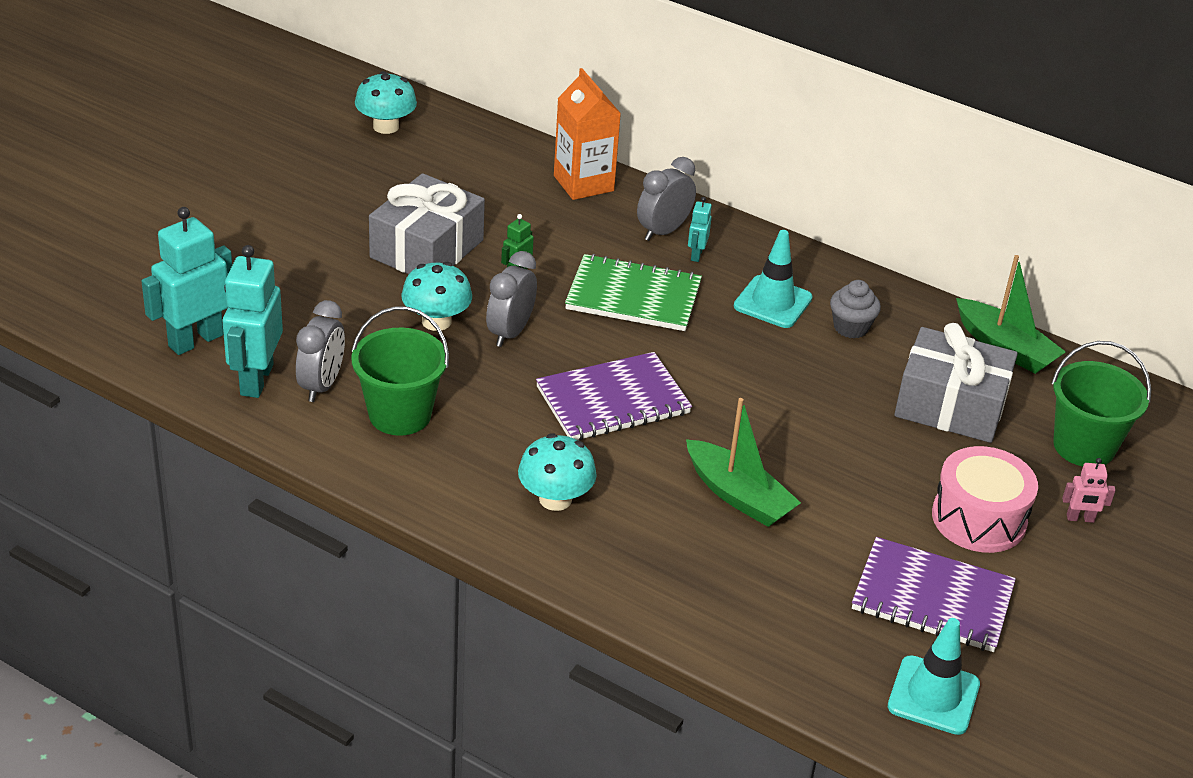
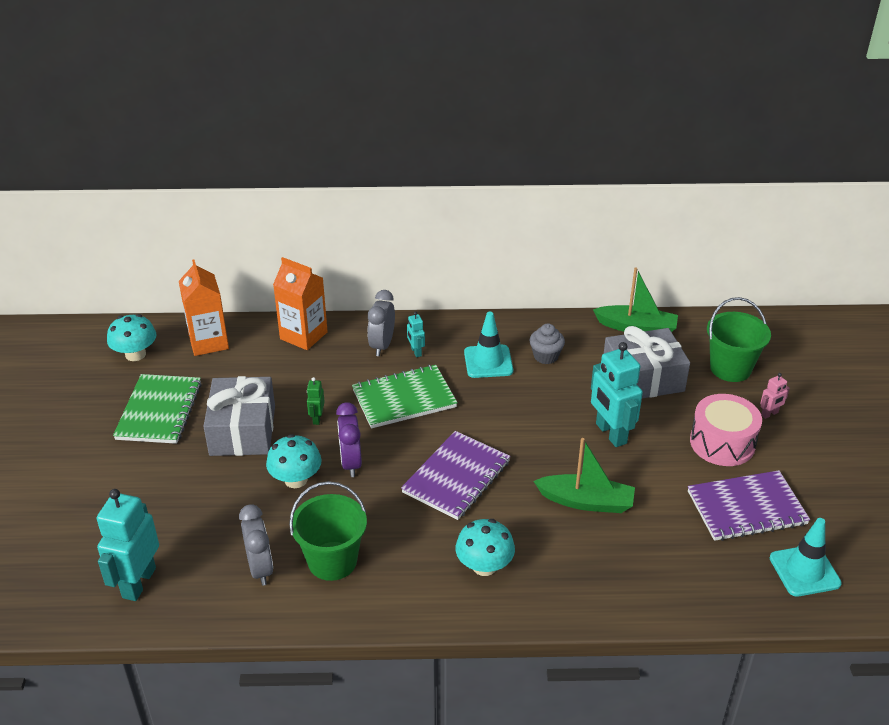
camera: 30 degrees left, 0 degrees up
turquoise robot [223,245,283,398] -> turquoise robot moved to [591,342,643,447]
grey clock [486,251,537,347] -> purple clock [336,402,362,477]
none -> green notebook [113,374,202,444]
none -> orange carton [179,260,229,356]

